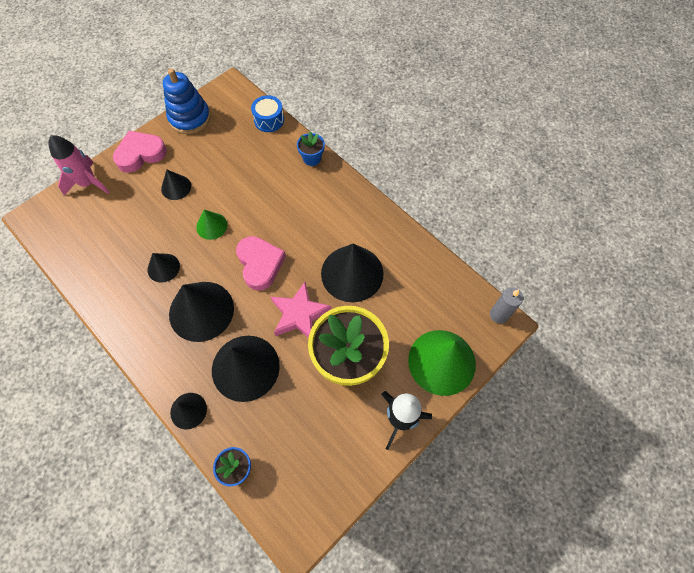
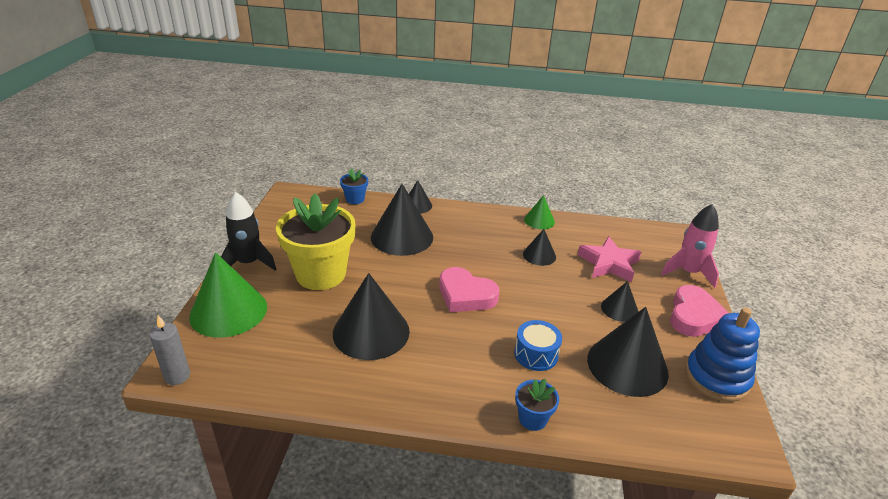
camera: 140 degrees right, 30 degrees down
black cone [169,282,234,342] -> black cone moved to [587,307,669,397]
green cone [196,210,227,240] -> green cone moved to [524,195,555,229]
blue drum [251,95,284,132] -> blue drum moved to [514,320,562,371]
pink star [271,282,332,338] -> pink star moved to [578,236,641,282]

